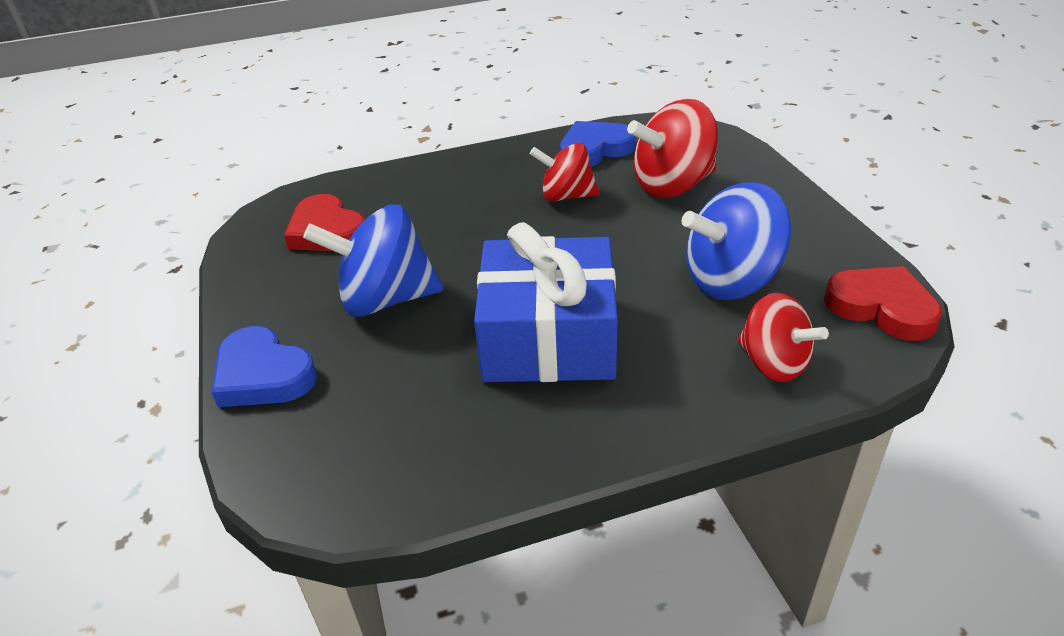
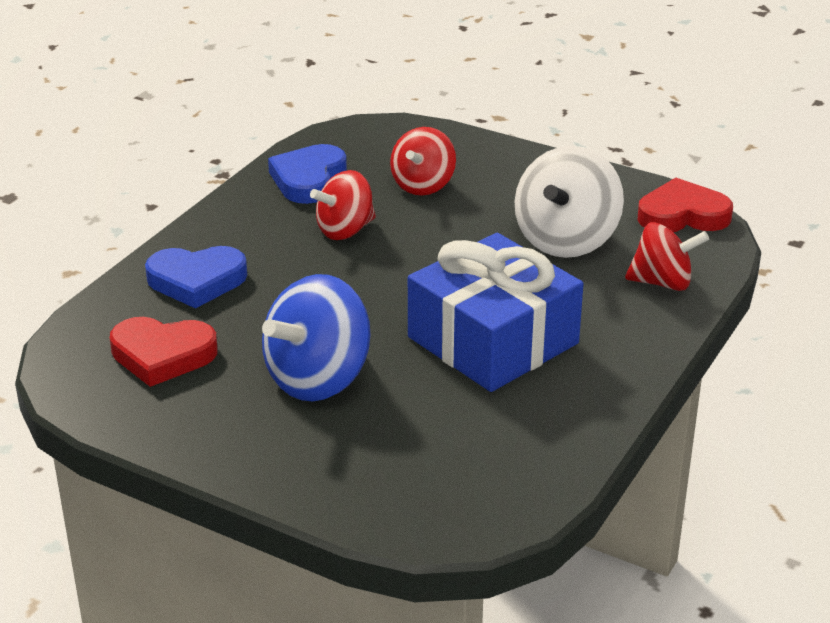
camera: 45 degrees left, 5 degrees down
blue heart [211,326,317,407] -> blue heart moved to [145,246,247,309]
red spinning top [627,99,718,198] -> red spinning top [390,127,456,196], size x0.66
blue spinning top [682,182,791,300] -> white spinning top [514,146,624,258]

